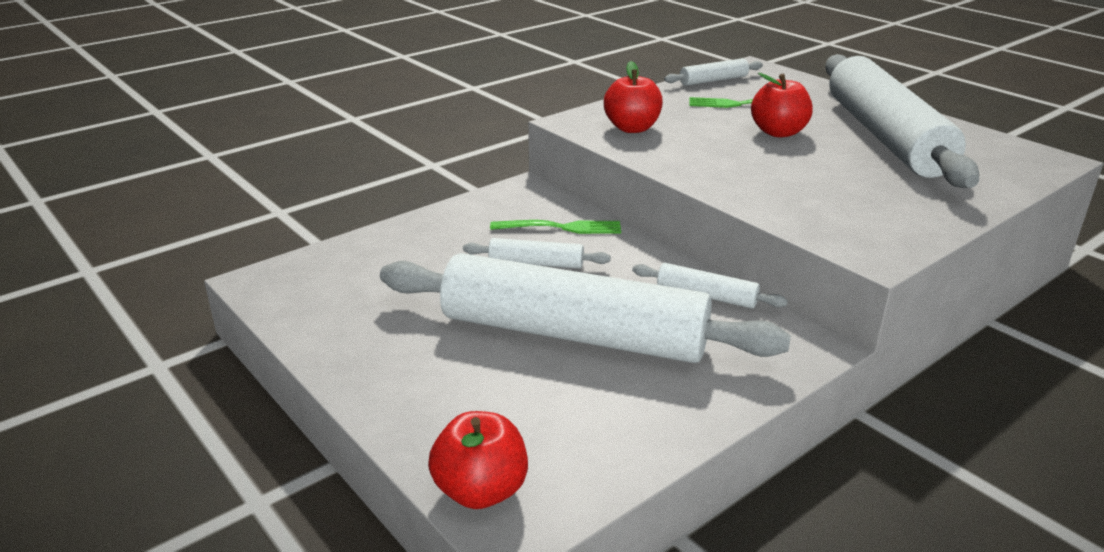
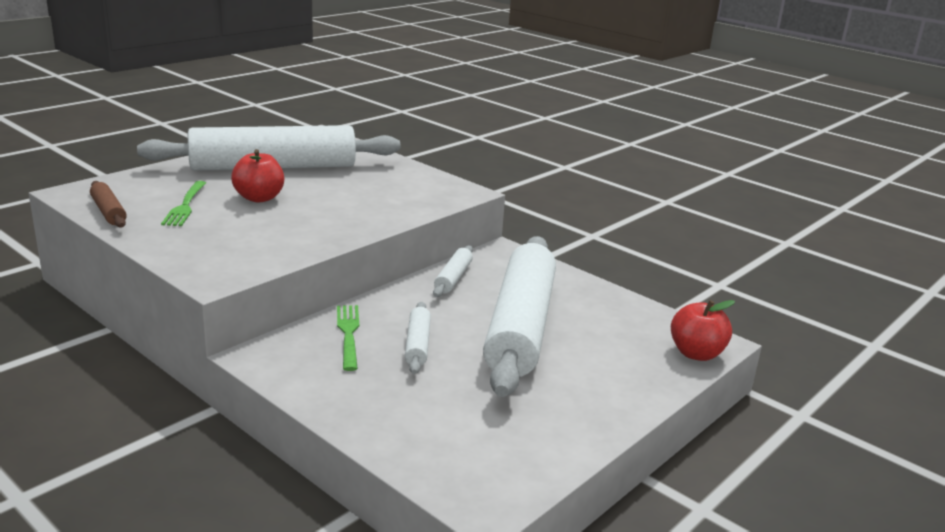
camera: 100 degrees left, 5 degrees down
red apple [604,61,663,133] -> none
white rolling pin [664,58,763,86] -> brown rolling pin [90,181,127,228]

